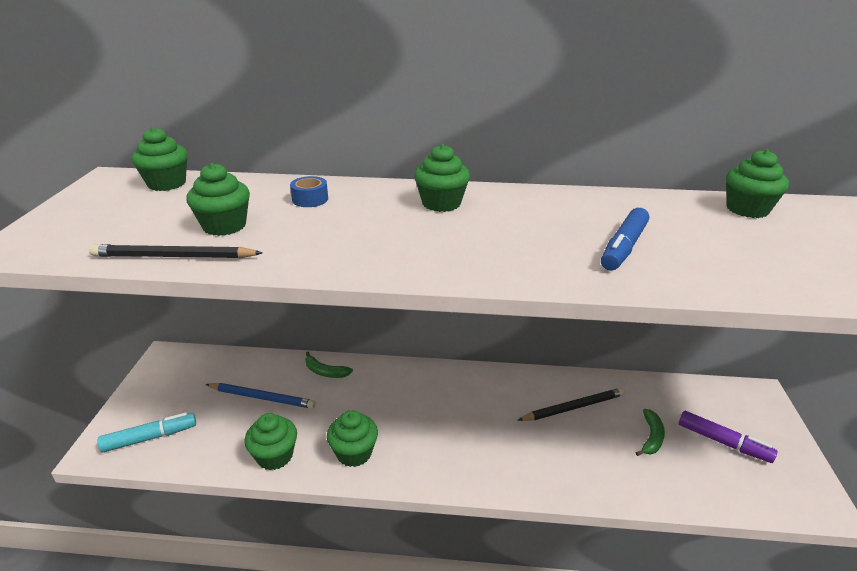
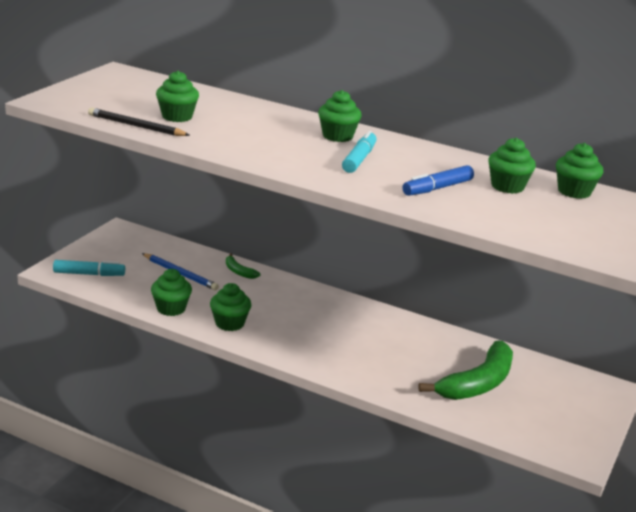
camera: 20 degrees right, 5 degrees down
green cupcake [131,127,188,191] -> green cupcake moved to [488,137,536,194]
blue tape [290,176,328,207] -> none
black pencil [517,388,625,421] -> none
green banana [636,409,665,456] -> green banana [418,341,513,400], size x2.19
purple marker [679,411,778,463] -> none
none -> turquoise marker [342,131,377,173]

